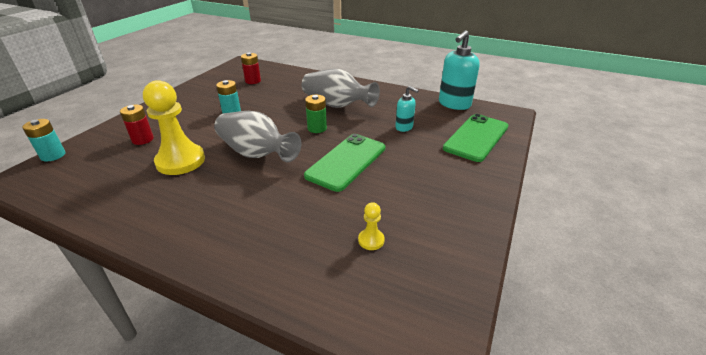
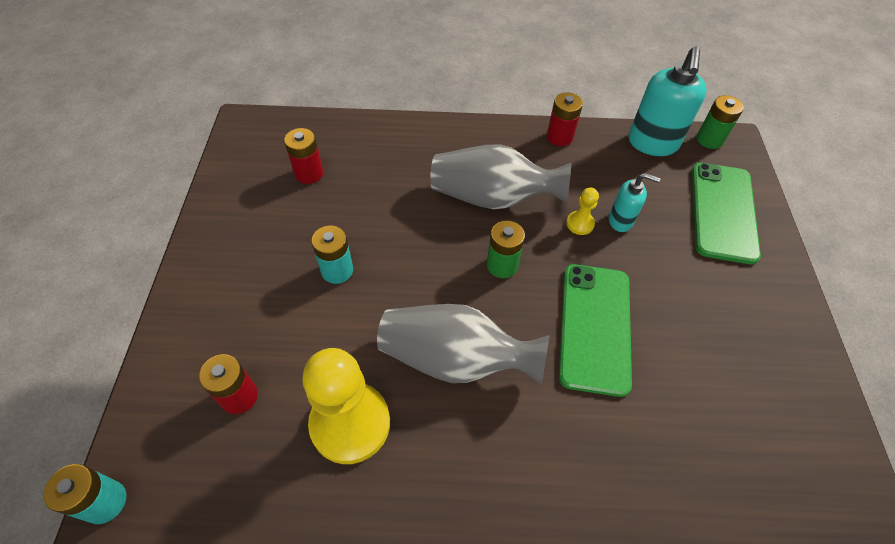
camera: 25 degrees left, 20 degrees up
yellow pawn [358,202,385,250] -> yellow pawn moved to [566,188,599,235]
none -> red battery [547,92,583,146]
none -> green battery [697,95,744,149]

